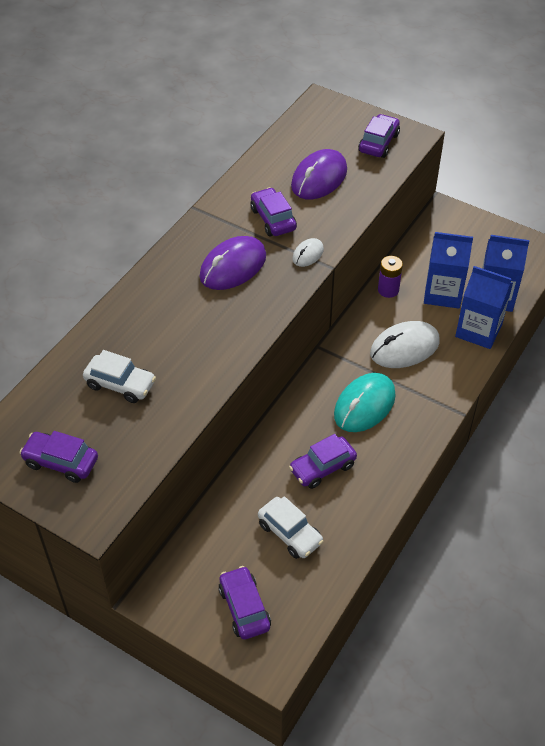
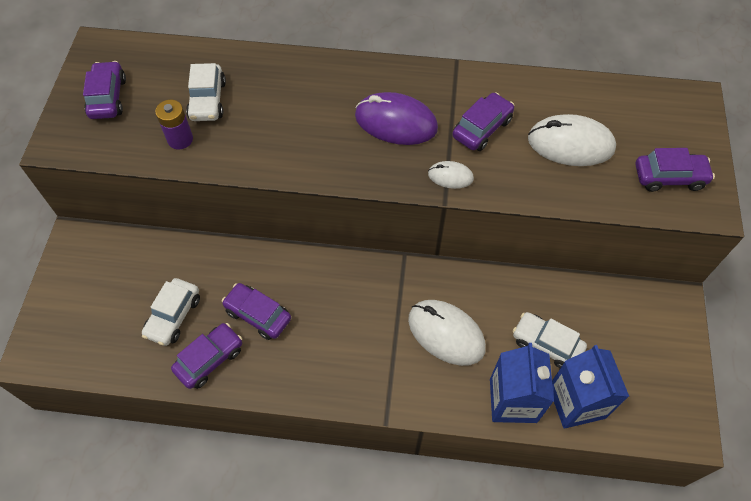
camera: 65 degrees right, 10 degrees up
purple car [219,566,271,640] -> purple car moved to [171,323,242,389]
purple mouse [291,149,347,200] -> white mouse [528,114,616,166]
turquoise mouse [334,373,396,432] -> none
purple battery [378,256,403,298] -> purple battery moved to [155,100,193,149]
blue carton [424,232,473,309] -> white car [513,312,587,368]

